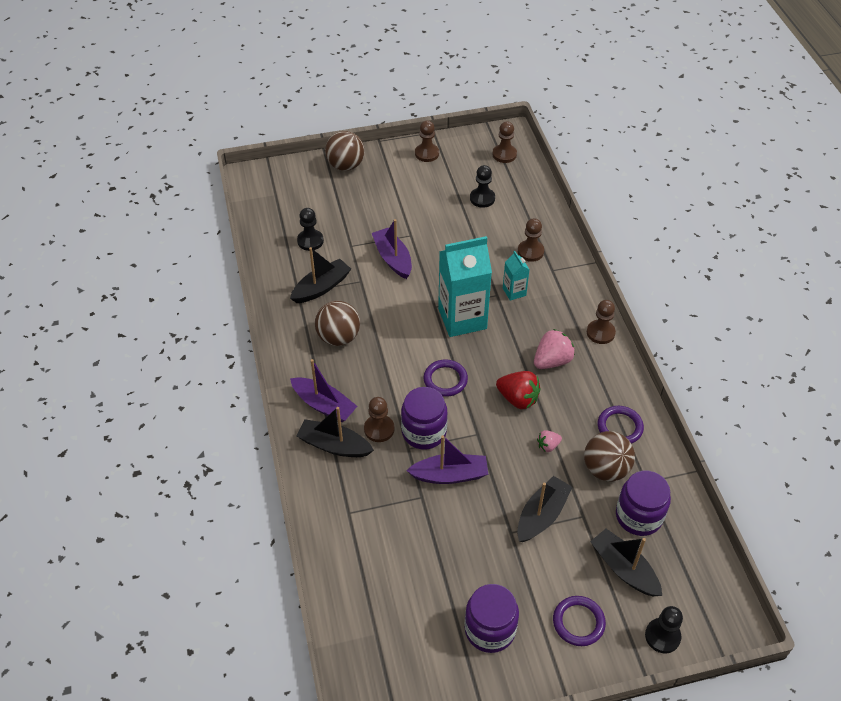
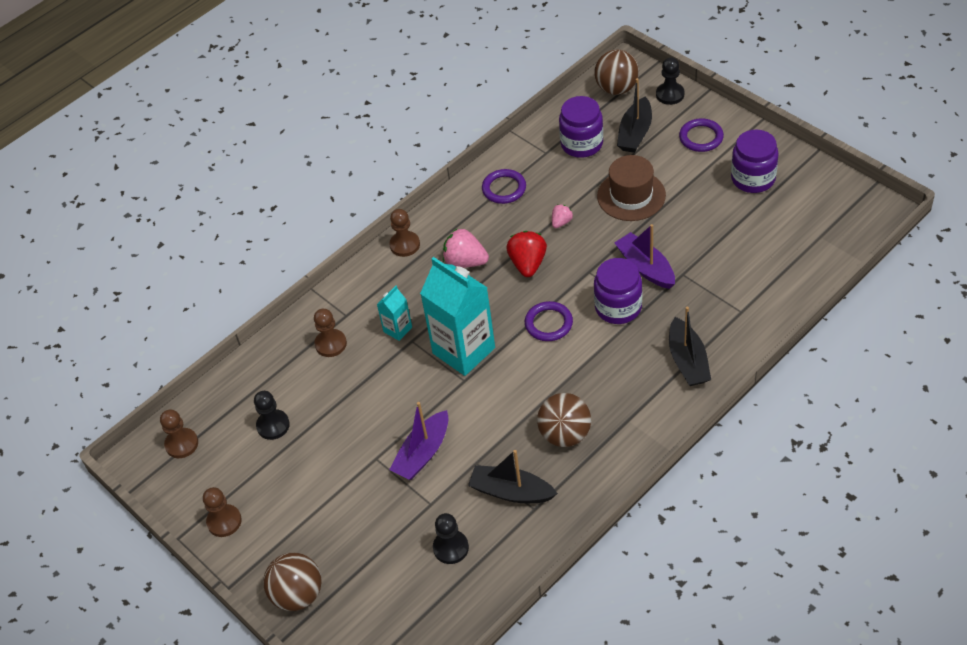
camera: 115 degrees left, 0 degrees up
purple boat [290,359,357,422] -> none
brown pawn [364,397,395,442] -> none
black boat [517,476,572,542] -> brown hat [597,155,666,221]
pink strawberry [537,430,562,452] -> pink strawberry turned 90 degrees counterclockwise [552,204,573,228]
brown ball [584,431,635,481] -> brown ball moved to [594,49,639,95]

